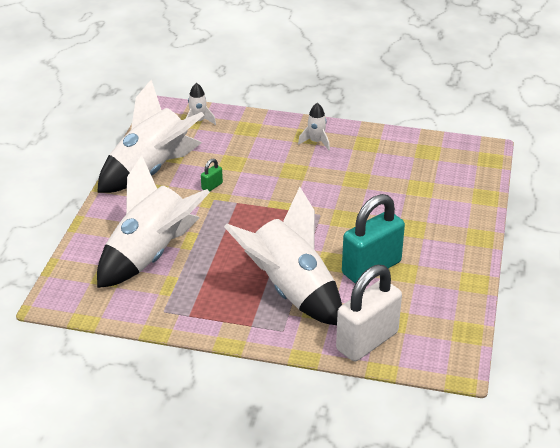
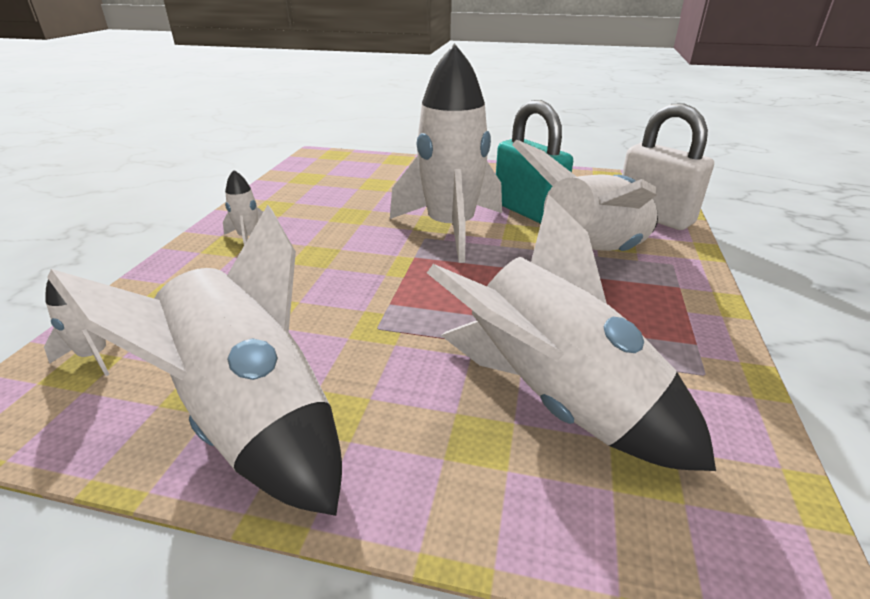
camera: 90 degrees left, 5 degrees down
green padlock [201,159,223,191] -> none
none -> white rocket [390,43,502,263]

